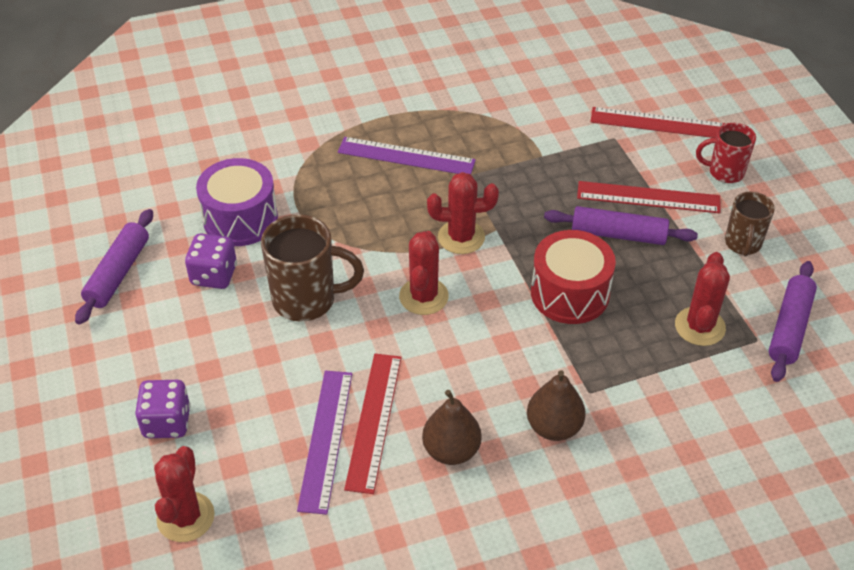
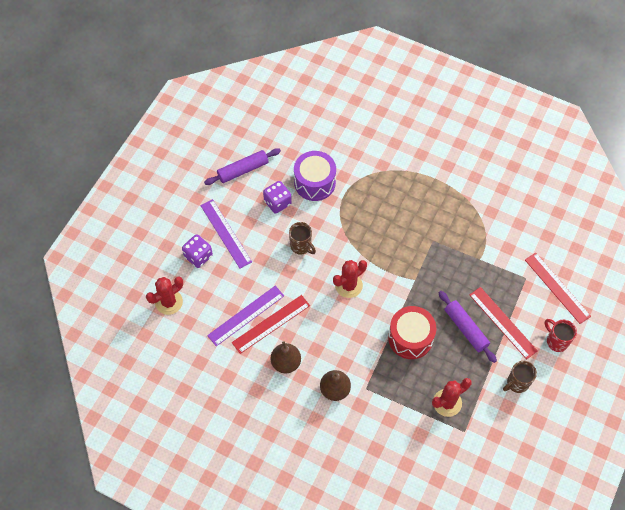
camera: 45 degrees right, 15 degrees up
brown mug [261,214,364,322] -> brown mug [289,222,316,255], size x0.62
purple ruler [338,137,476,174] -> purple ruler moved to [200,199,252,269]
red cactus [427,172,499,254] -> none
purple rolling pin [769,261,817,382] -> none

